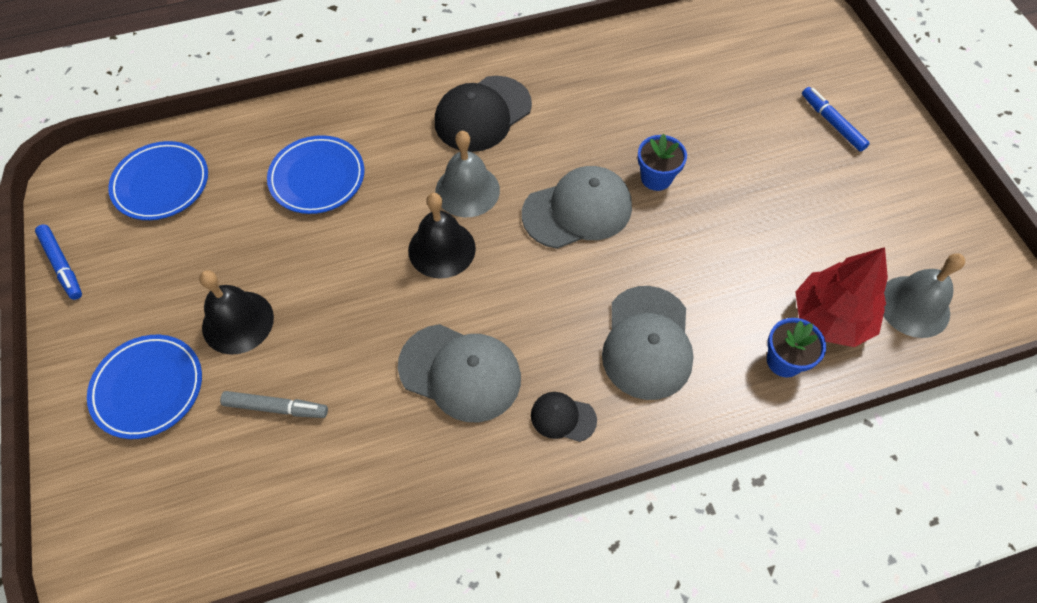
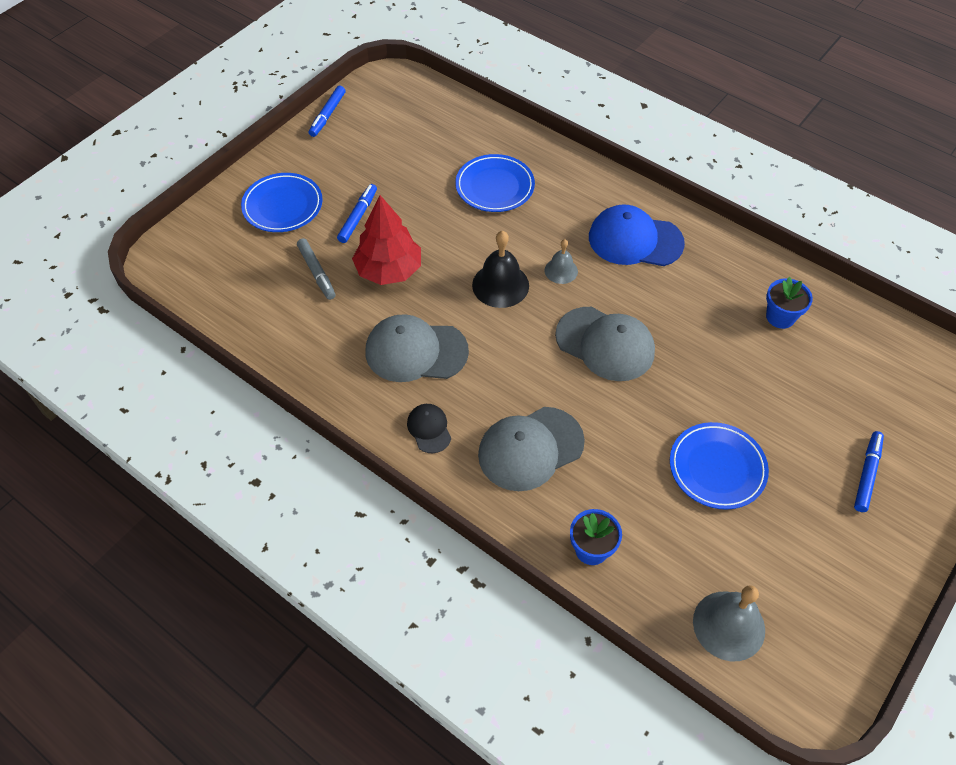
camera: 55 degrees right, 5 degrees down
blue plate [108,141,208,220] -> blue plate moved to [670,422,769,510]
black bell [199,270,274,355] -> blue marker [337,184,377,243]
grey cap [398,324,521,422] -> grey cap turned 105 degrees clockwise [366,314,469,382]
black cap [434,76,532,152] -> blue cap [589,204,685,266]
grey bell [435,131,500,217] -> grey bell [545,239,578,284], size x0.59
blue flower pot [637,134,687,191] -> blue flower pot moved to [766,277,813,329]
red tree [795,247,888,347] -> red tree moved to [352,195,421,285]

